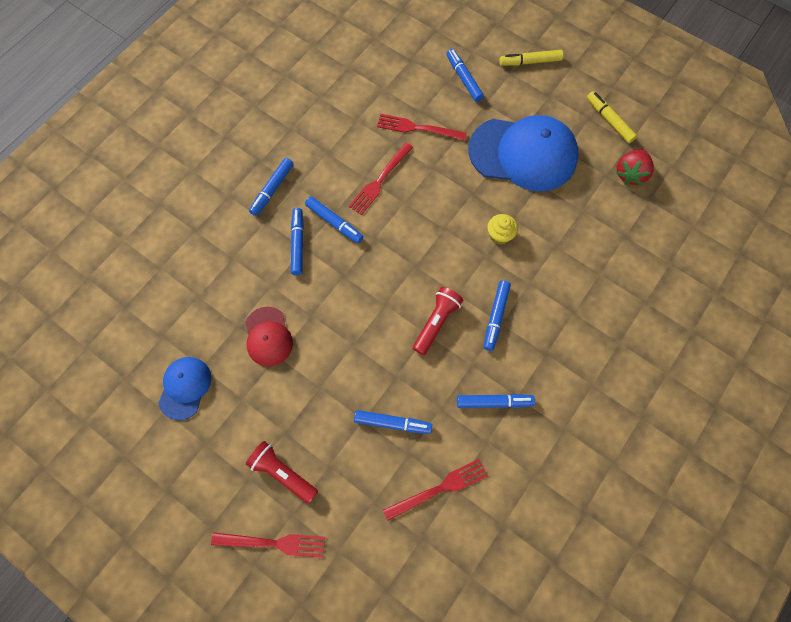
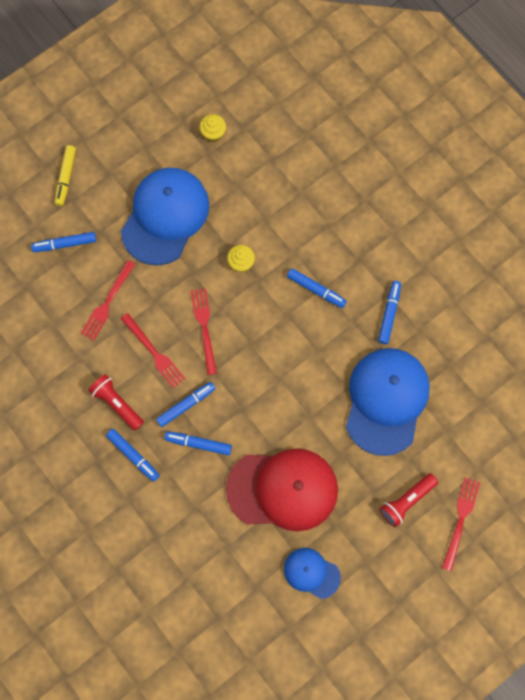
camera: 75 degrees left, 5 degrees up
red cap [245,307,293,367] -> red cap [226,449,338,531], size x1.95
blue marker [354,410,432,434] -> blue cap [346,348,430,456]
red fork [383,459,488,521] -> red fork moved to [191,288,217,375]
red flashlight [413,287,463,355] -> red flashlight moved to [88,374,144,431]
yellow marker [587,91,637,143] -> none
red strawberry [616,149,654,185] -> yellow cupcake [199,114,226,142]

